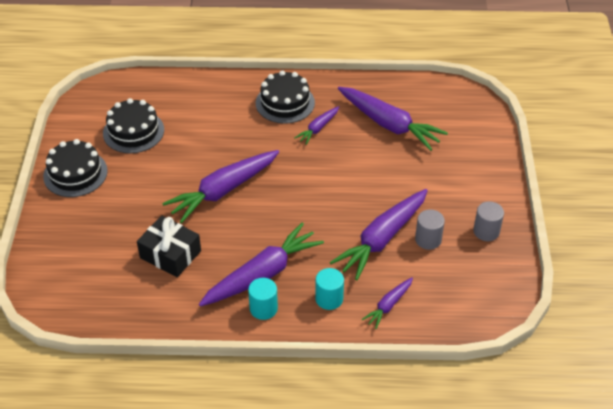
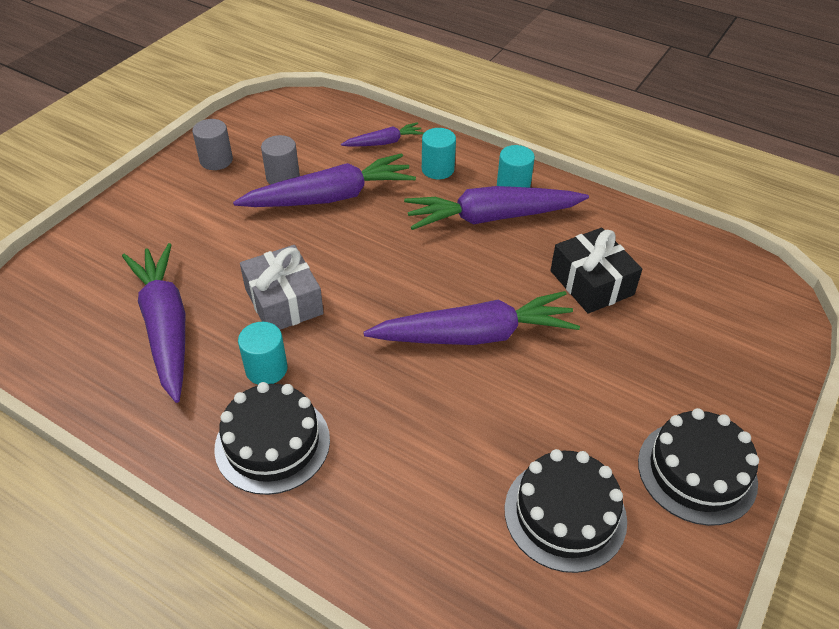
camera: 150 degrees left, 0 degrees up
purple carrot [294,106,339,145] -> turquoise cylinder [238,322,288,385]
none -> grey gift [240,245,324,330]

